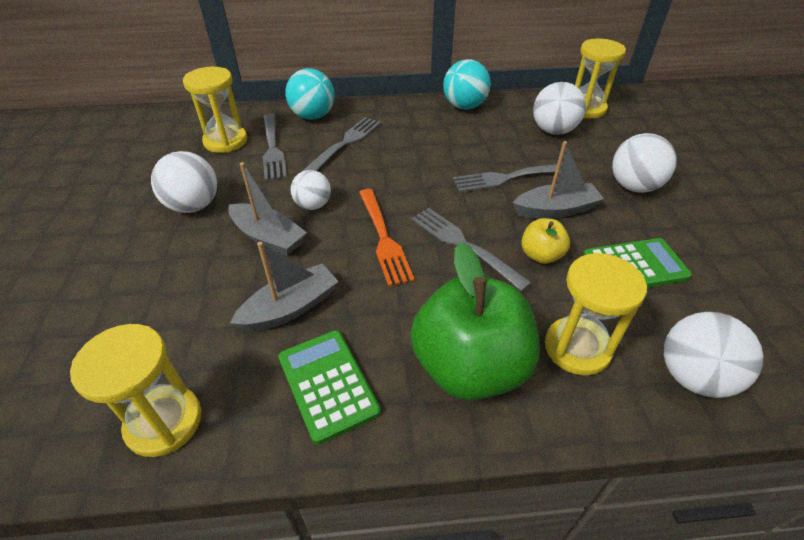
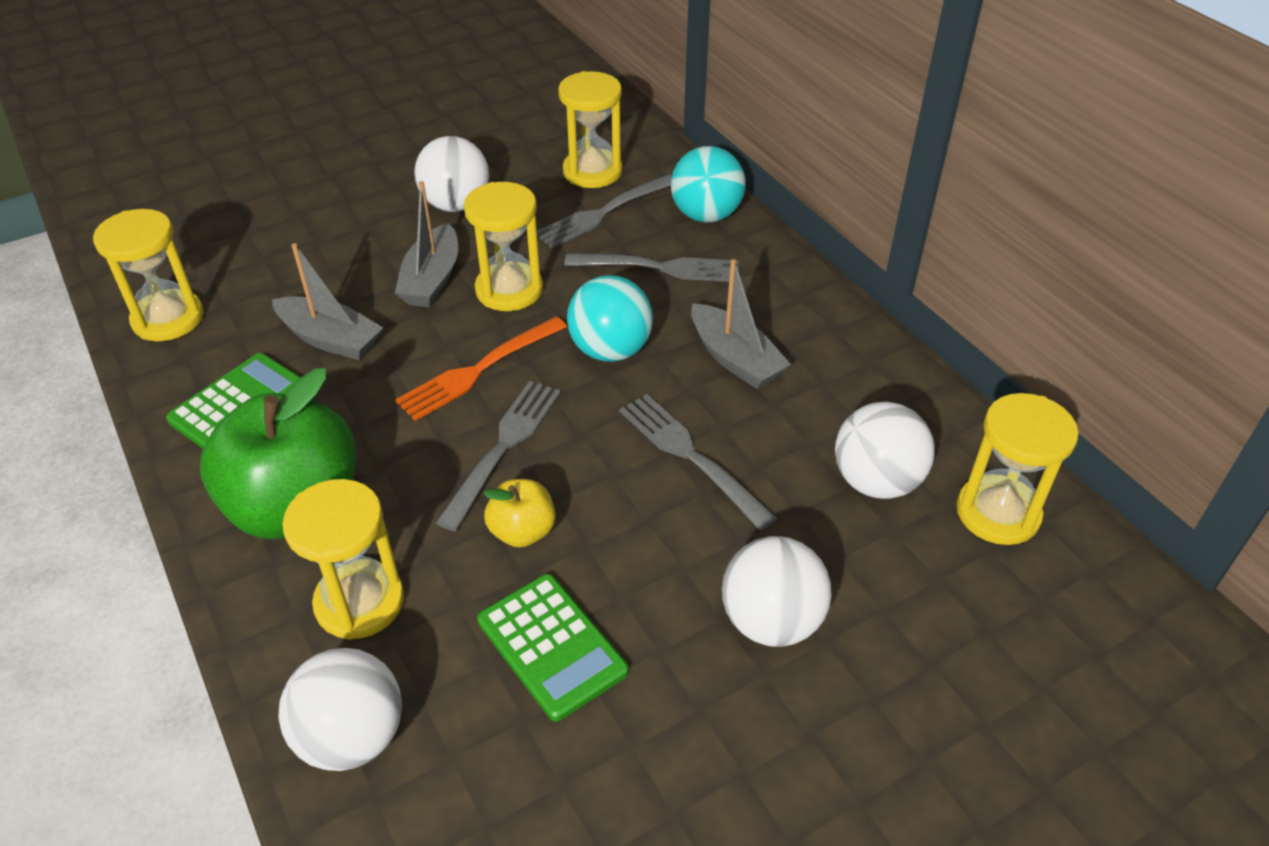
camera: 65 degrees right, 0 degrees up
white ball [291,170,331,210] -> yellow hourglass [464,182,543,311]
turquoise ball [443,59,491,110] -> turquoise ball moved to [567,275,653,362]
grey boat [513,141,604,219] -> grey boat moved to [691,259,791,389]

